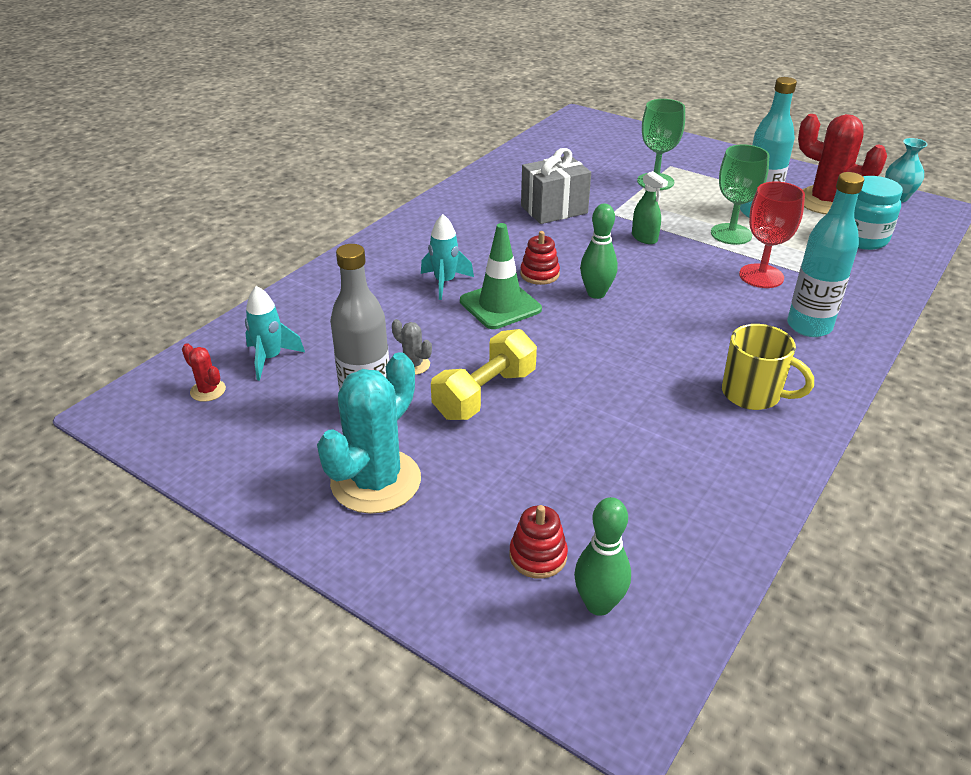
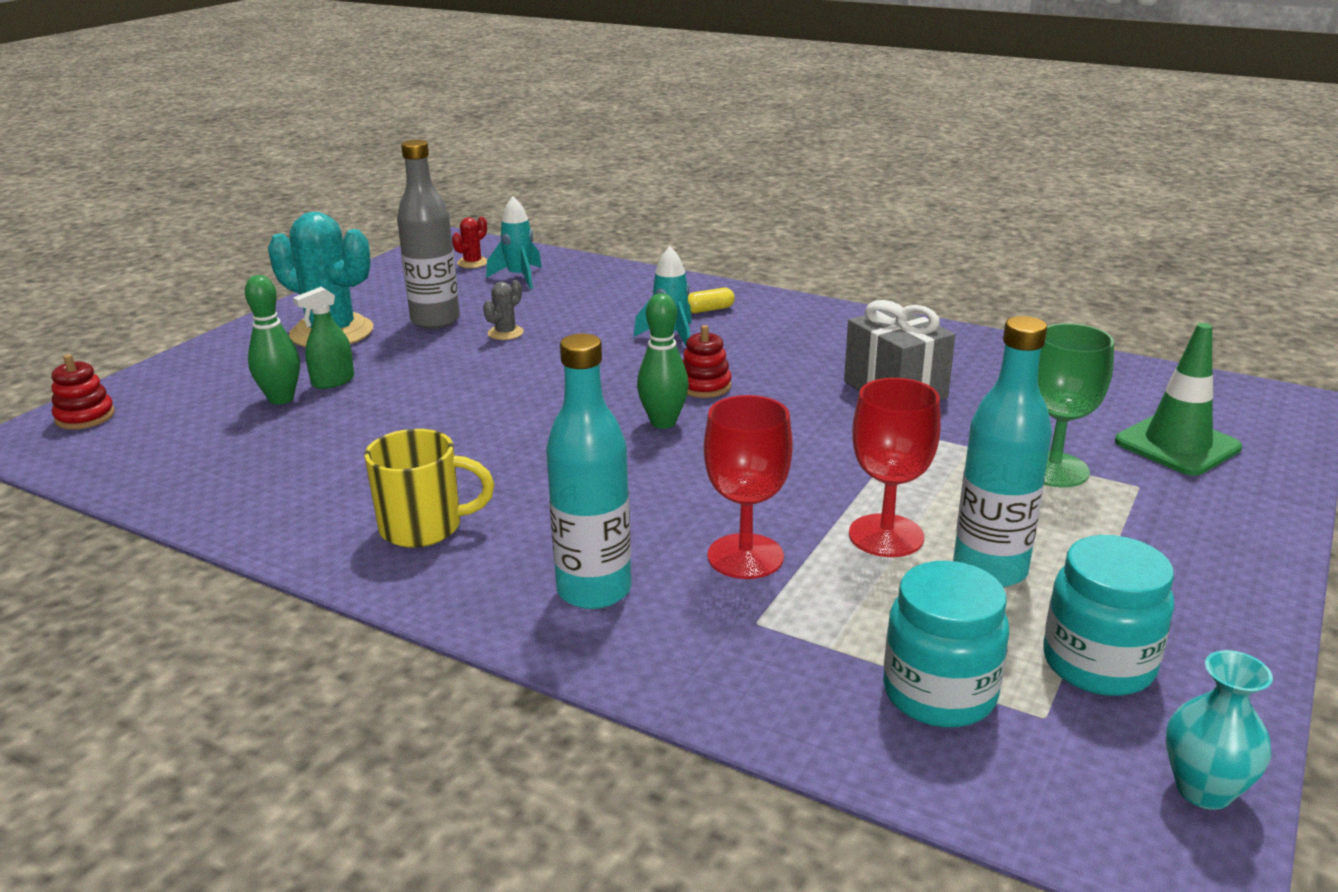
camera: 85 degrees right, 10 degrees down
yellow dumbbell [431,329,537,420] -> none
green traffic cone [460,223,542,329] -> green traffic cone moved to [1115,323,1242,476]
red stacking toy [509,505,568,579] -> red stacking toy moved to [51,354,115,430]
green bowling pin [574,497,631,616] -> green bowling pin moved to [245,275,300,404]
green spray bottle [632,171,668,244] -> green spray bottle moved to [293,287,354,389]
green goblet [711,144,770,245] -> red goblet [849,378,941,557]
yellow mug [722,324,814,410] -> yellow mug turned 120 degrees counterclockwise [364,429,494,548]
red cactus [798,114,887,214] -> turquoise jar [1043,535,1174,696]
none -> yellow capsule [688,288,735,313]

